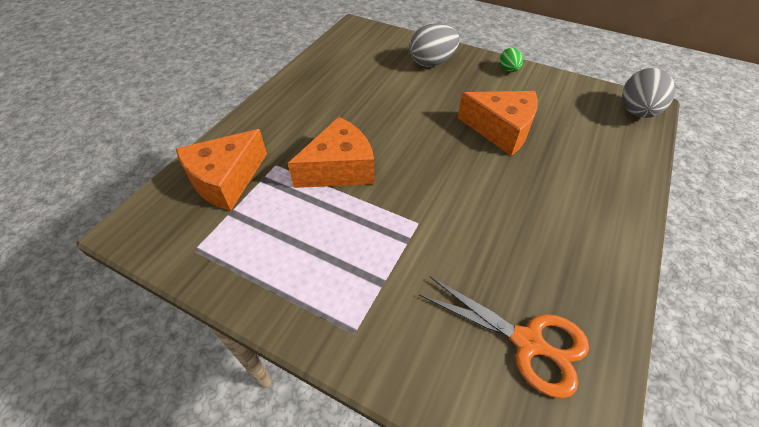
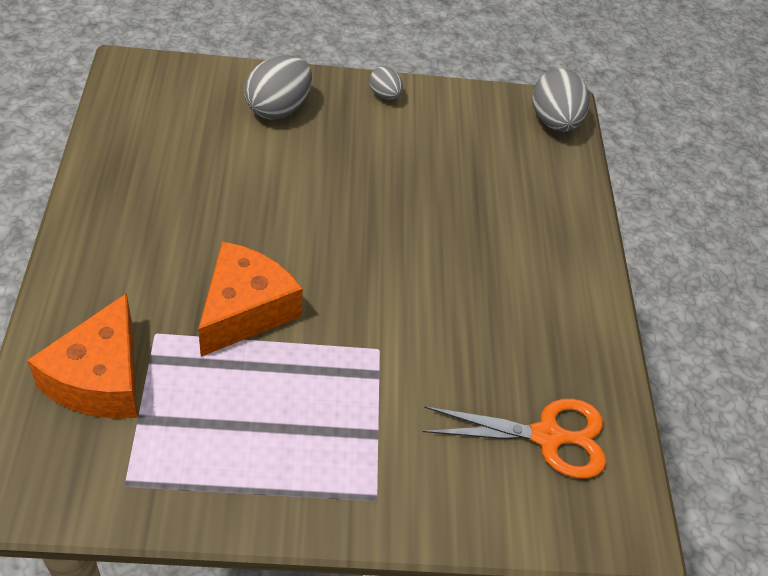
camera: 35 degrees left, 0 degrees up
orange cheese [458,91,538,156] -> none
green egg [500,48,523,72] -> grey egg [369,66,403,100]

